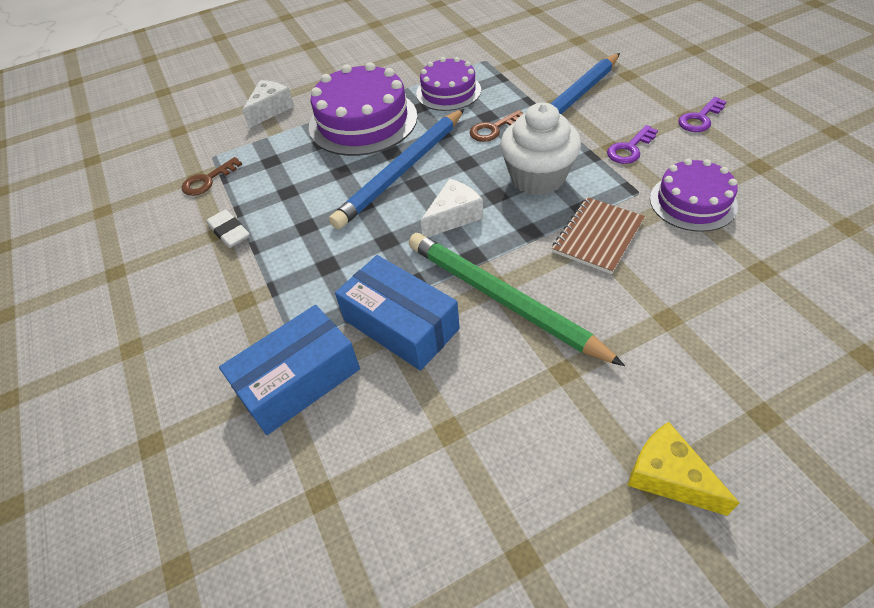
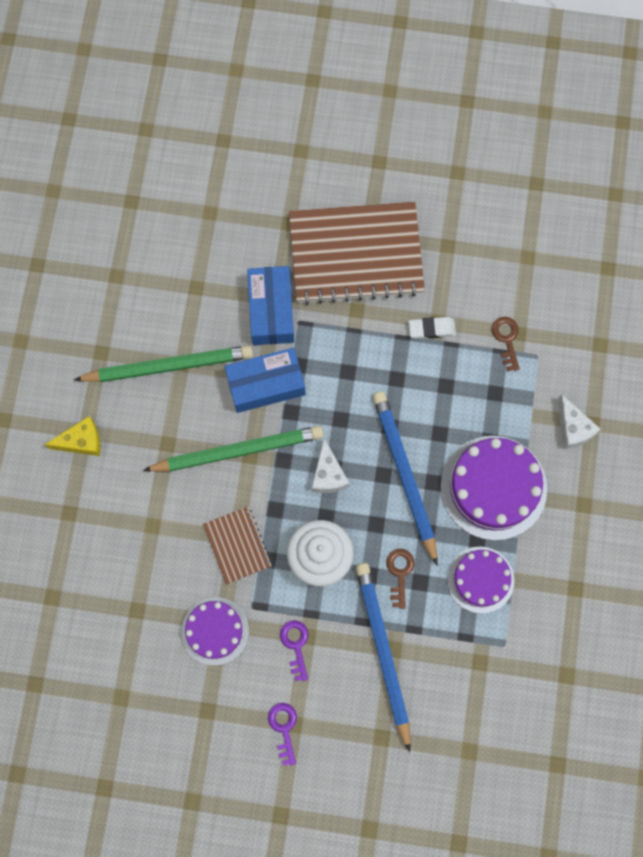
camera: 120 degrees right, 25 degrees up
none -> green pencil [74,345,253,382]
none -> brown notebook [289,202,425,305]

